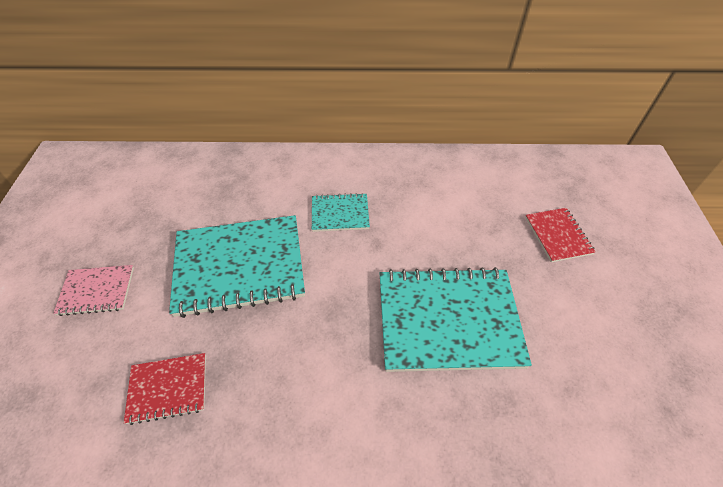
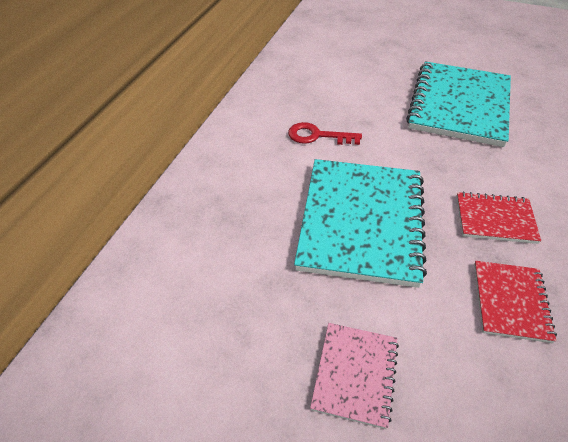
camera: 70 degrees left, 5 degrees down
turquoise notebook [312,193,370,232] -> red key [288,122,362,145]
red notebook [525,208,596,262] -> red notebook moved to [456,191,541,244]

